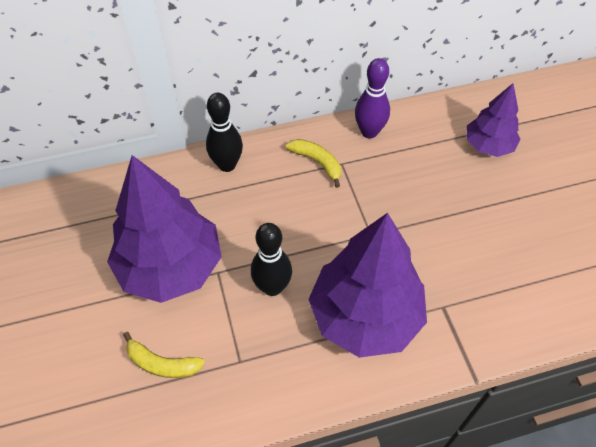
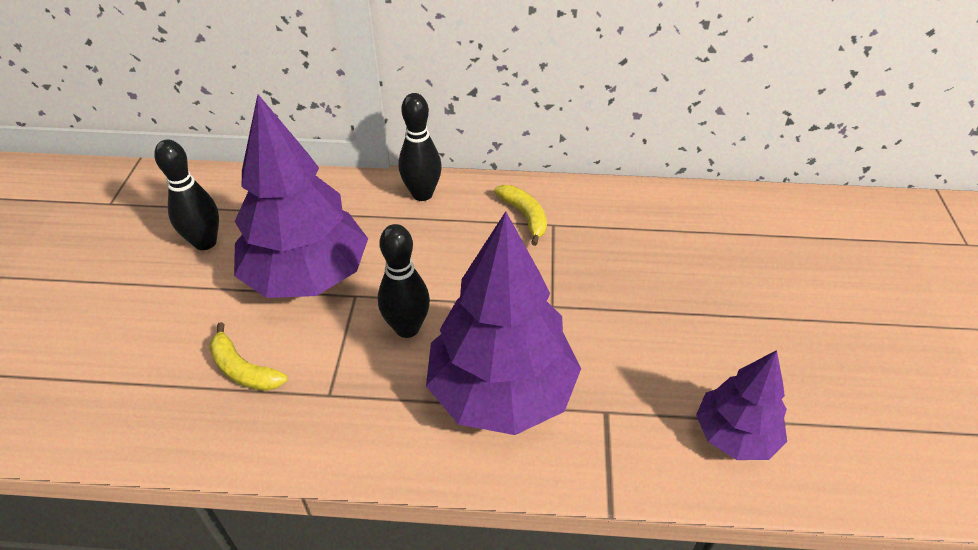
camera: 20 degrees right, 10 degrees down
purple bowling pin [355,58,390,138] -> none
purple tree [466,83,520,157] -> purple tree moved to [696,350,787,460]
none -> black bowling pin [154,139,219,250]

